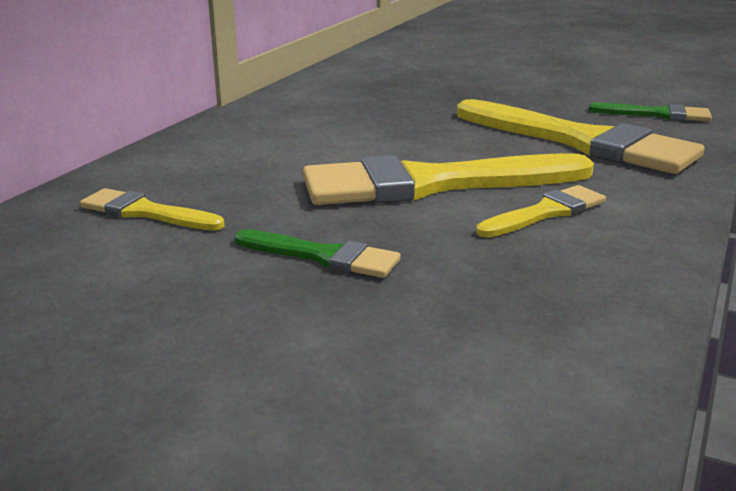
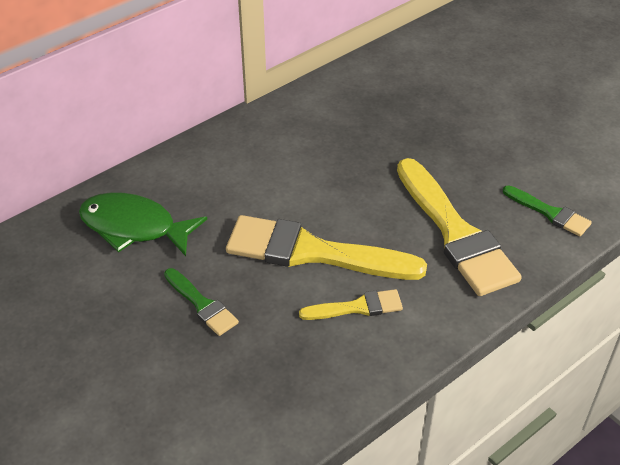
camera: 25 degrees right, 20 degrees up
yellow brush [80,188,225,231] -> green fish [79,192,207,256]

